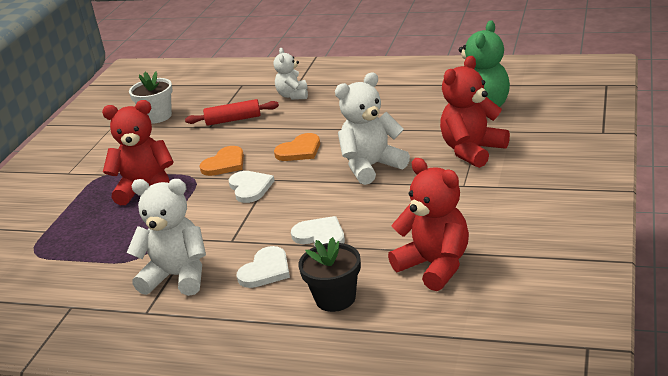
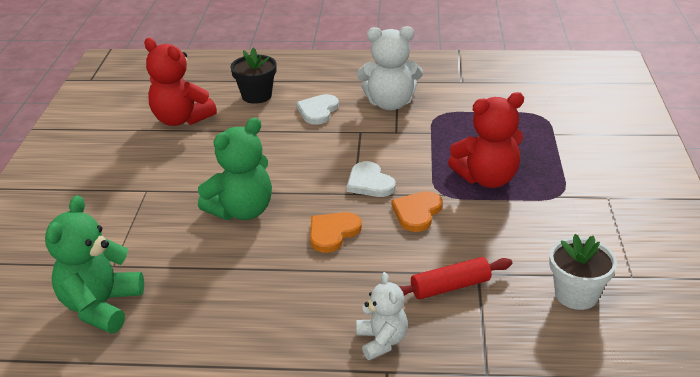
camera: 165 degrees right, 5 degrees up
white heart [291,216,345,247] -> none
white teddy bear [335,72,410,185] -> green teddy bear [198,118,272,220]
red teddy bear [440,56,510,168] -> none

